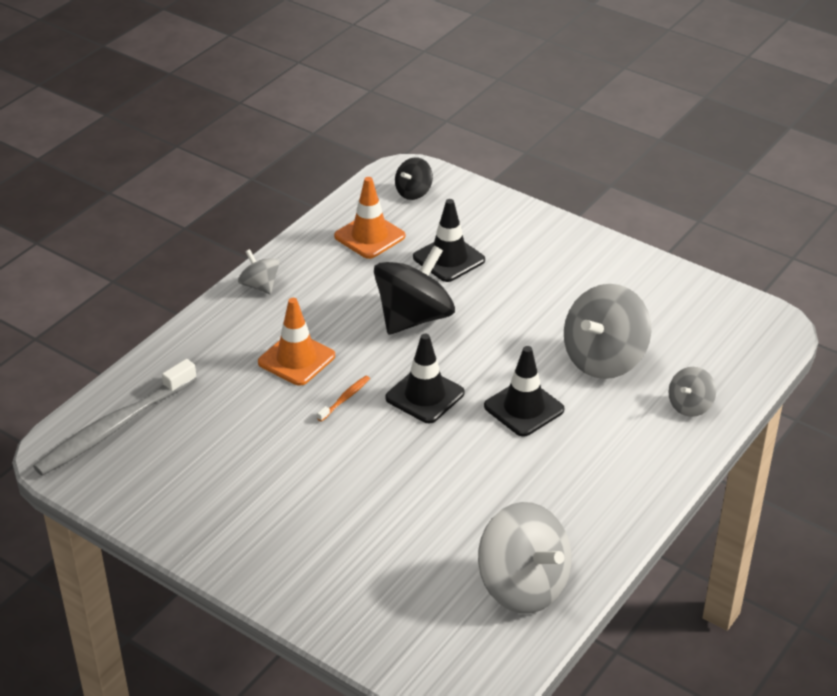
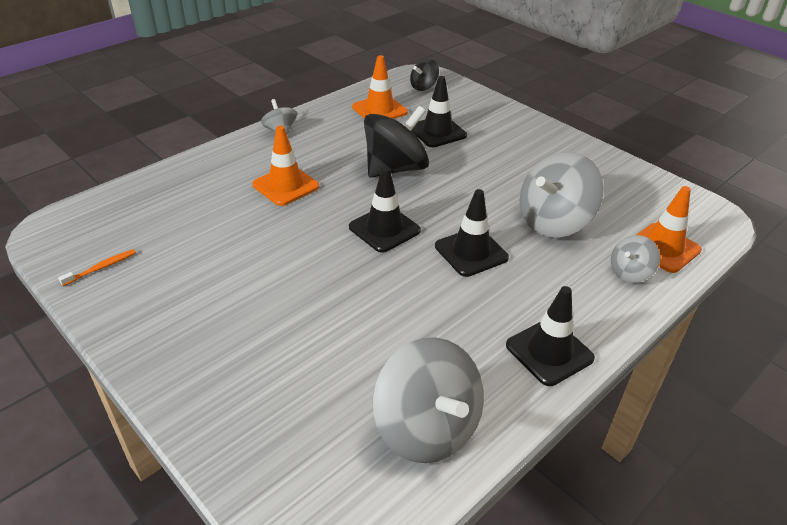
camera: 10 degrees right, 0 degrees up
grey toothbrush [33,359,197,476] -> none
orange toothbrush [317,376,370,422] -> orange toothbrush moved to [58,249,136,286]
none -> black traffic cone [506,286,595,386]
none -> orange traffic cone [636,186,702,273]

